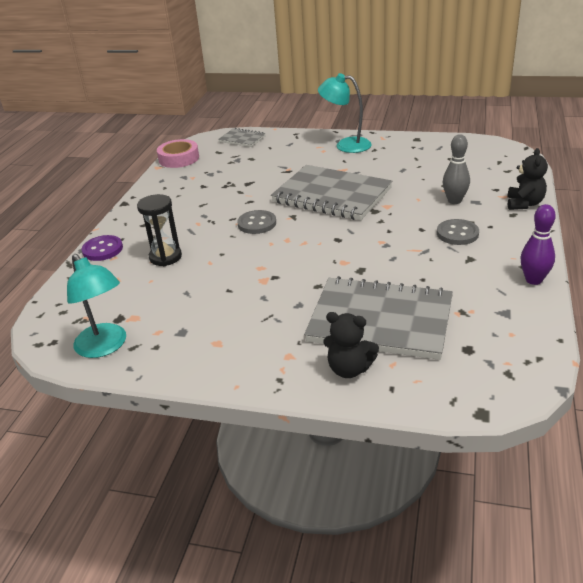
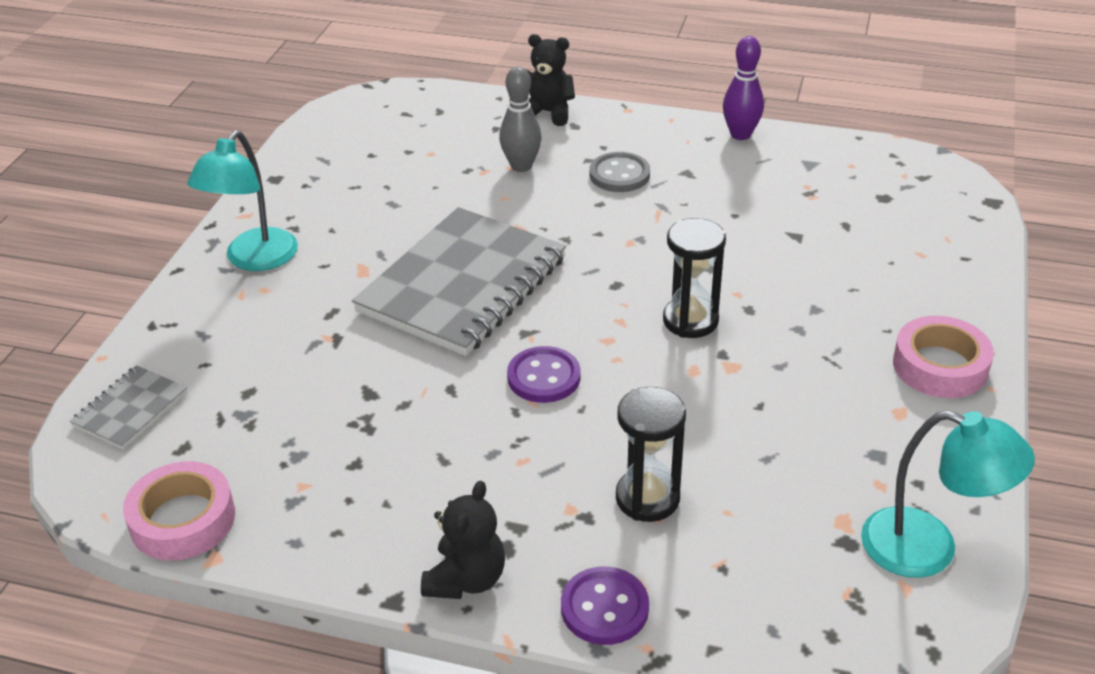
camera: 90 degrees left, 5 degrees up
turquoise lamp [67,254,126,358] -> turquoise lamp turned 60 degrees clockwise [861,410,1035,578]
grey button [237,210,276,234] -> purple button [507,346,581,403]
grey notebook [304,276,453,360] -> none
black teddy bear [323,312,379,378] -> black teddy bear moved to [421,481,505,599]
none -> black hourglass [663,218,726,338]
none -> pink tape [893,316,994,398]

